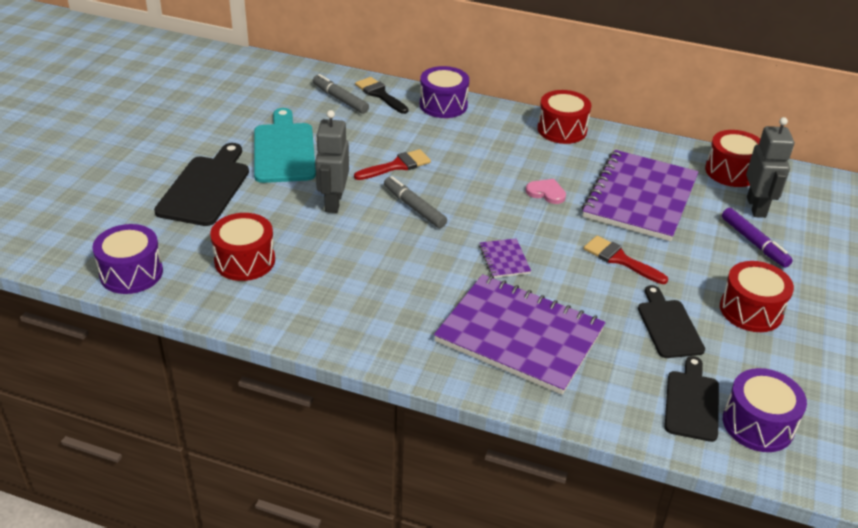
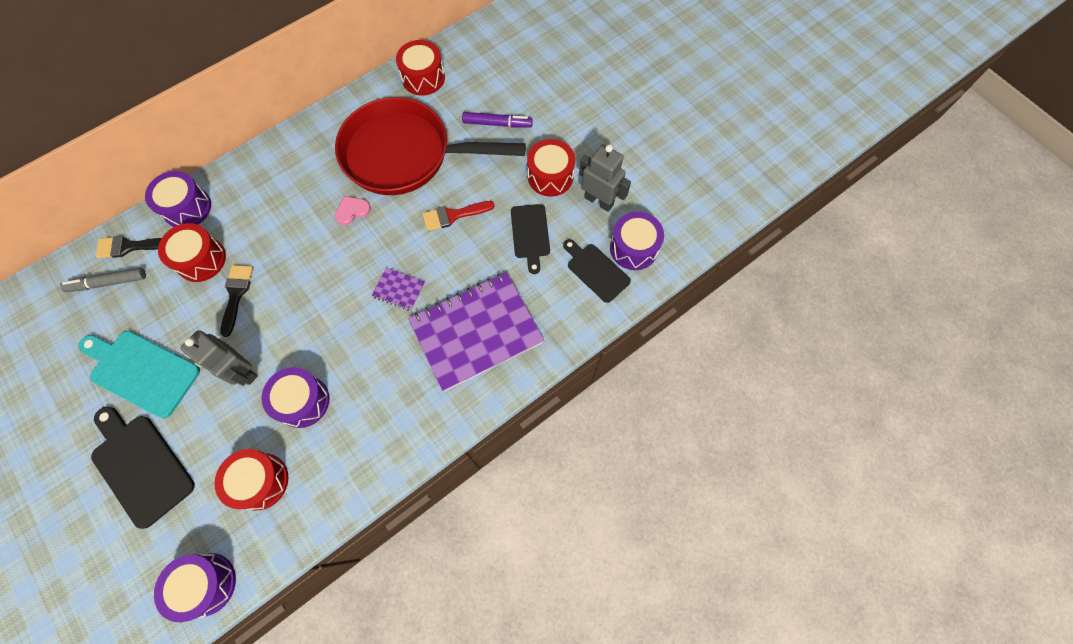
camera: 55 degrees left, 30 degrees up
red brush [354,149,431,180] -> black brush [221,265,253,337]
grey marker [384,176,447,228] -> none
red drum [537,90,591,144] -> red drum moved to [158,223,226,282]
purple notebook [582,150,699,241] -> red pan [335,97,526,195]
black cutting board [638,285,705,358] -> black cutting board turned 120 degrees counterclockwise [511,204,550,274]
grey robot [746,117,794,218] -> grey robot moved to [579,144,631,212]
none -> purple drum [262,367,329,428]

